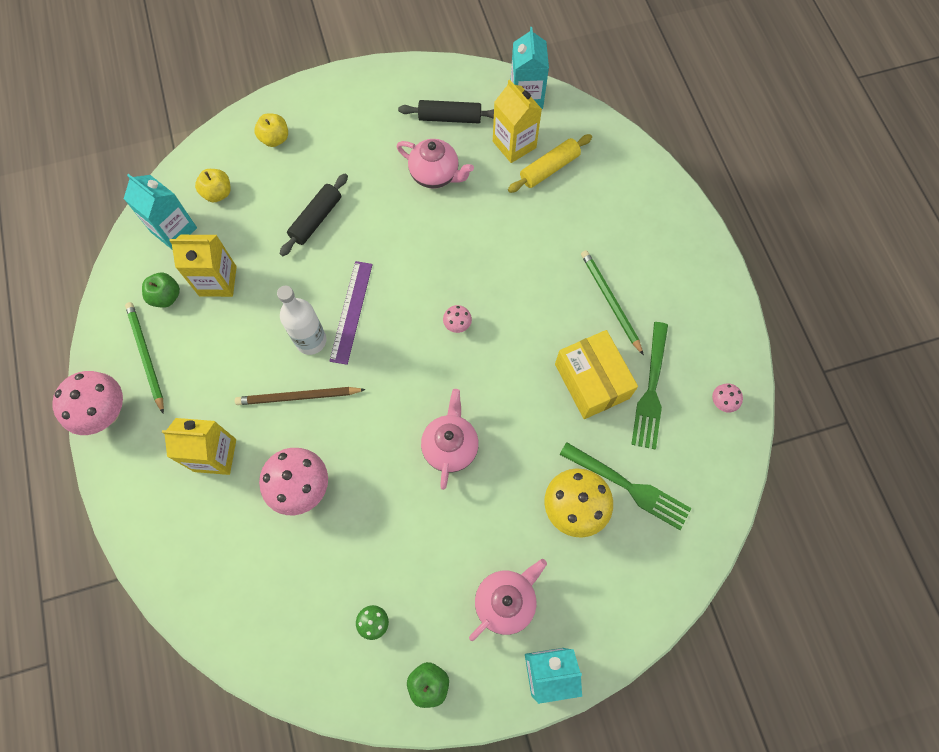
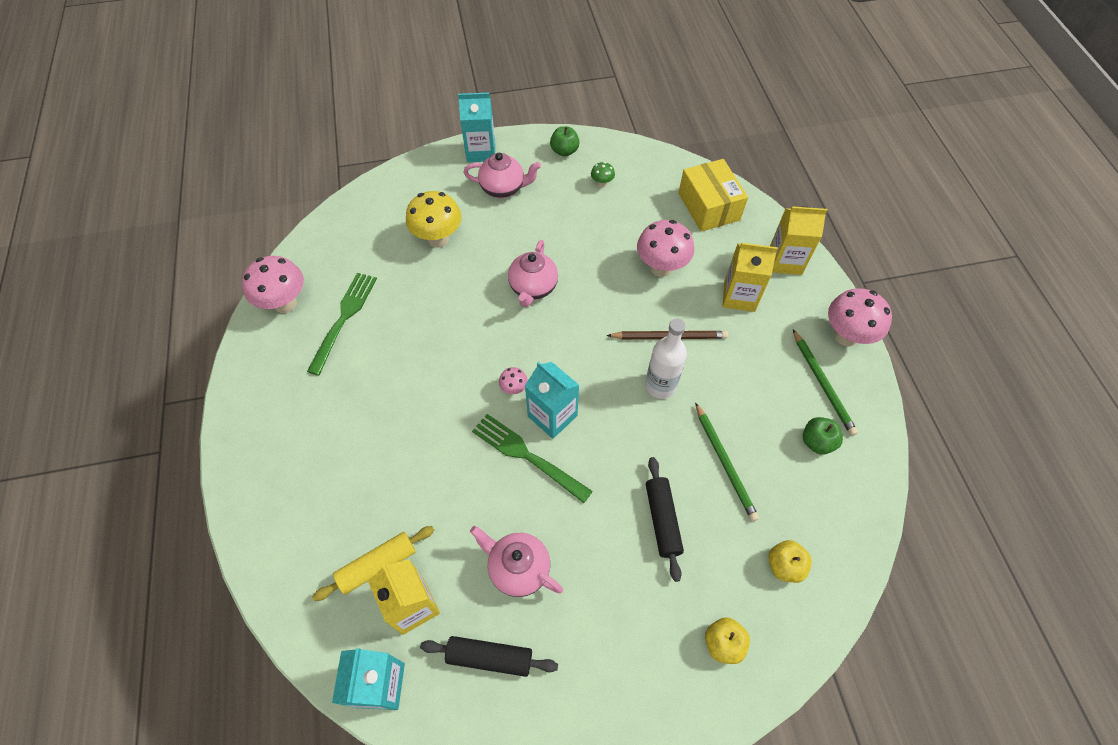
camera: 175 degrees left, 10 degrees down
turquoise carton [124,174,197,250] -> turquoise carton moved to [525,362,579,439]
yellow carton [169,235,237,297] -> yellow carton moved to [770,206,828,275]
black rolling pin [280,174,348,256] -> black rolling pin turned 45 degrees counterclockwise [646,457,684,582]
purple ruler [330,261,373,365] -> none
pink teapot [469,559,547,641] -> pink teapot turned 135 degrees counterclockwise [463,153,541,198]
yellow box [555,330,638,419] -> yellow box moved to [679,159,748,232]
green fork [559,442,692,530] -> green fork moved to [472,414,593,503]
green pencil [581,250,644,355] -> green pencil moved to [695,402,759,521]
pink mushroom [712,384,743,412] -> pink mushroom [242,256,304,313], size x2.14

